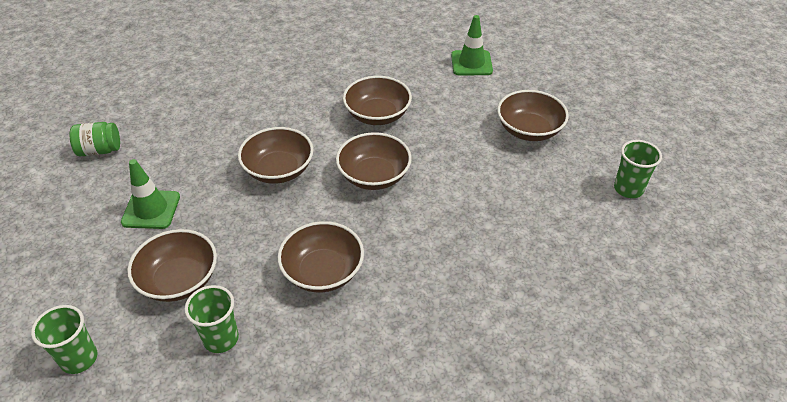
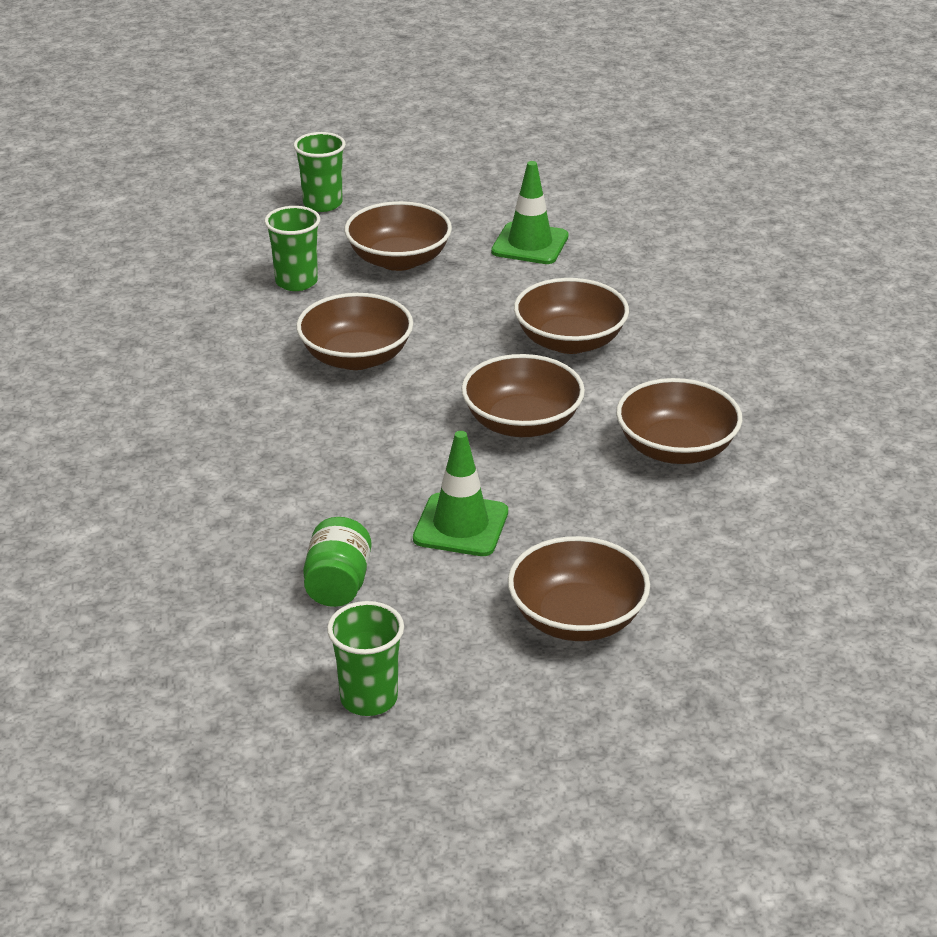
camera: 105 degrees right, 10 degrees down
green jar [70,122,120,157] -> green jar moved to [303,517,371,607]
green traffic cone [451,15,493,75] -> green traffic cone moved to [413,431,508,556]

